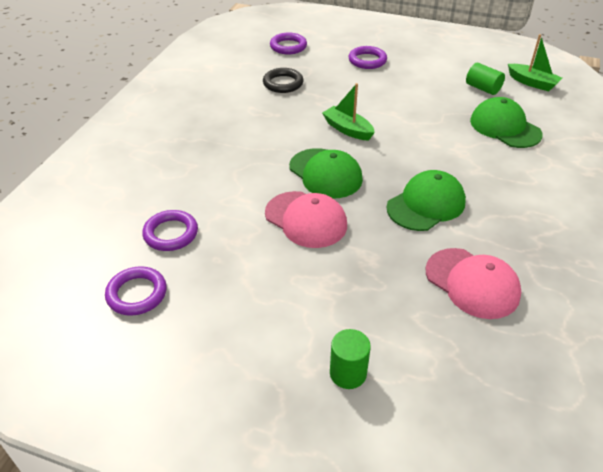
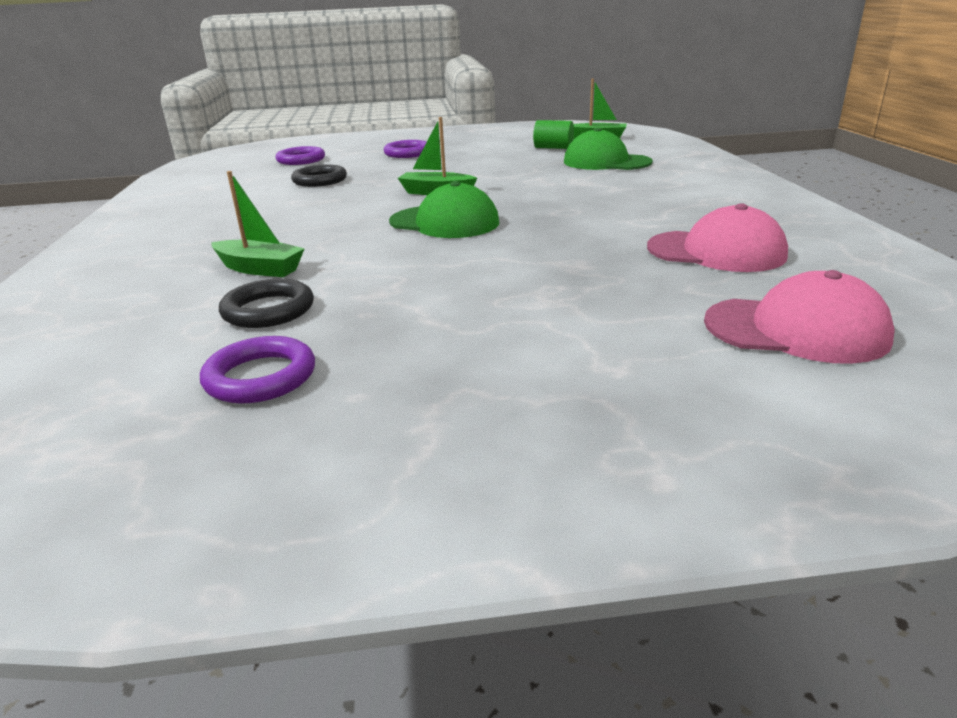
camera: 25 degrees left, 15 degrees down
purple ring [142,210,198,251] -> black ring [219,279,314,328]
pink cap [265,191,347,248] -> pink cap moved to [704,270,895,364]
green cylinder [330,329,371,389] -> none
green cap [386,170,466,231] -> none
none -> green boat [211,171,305,277]

